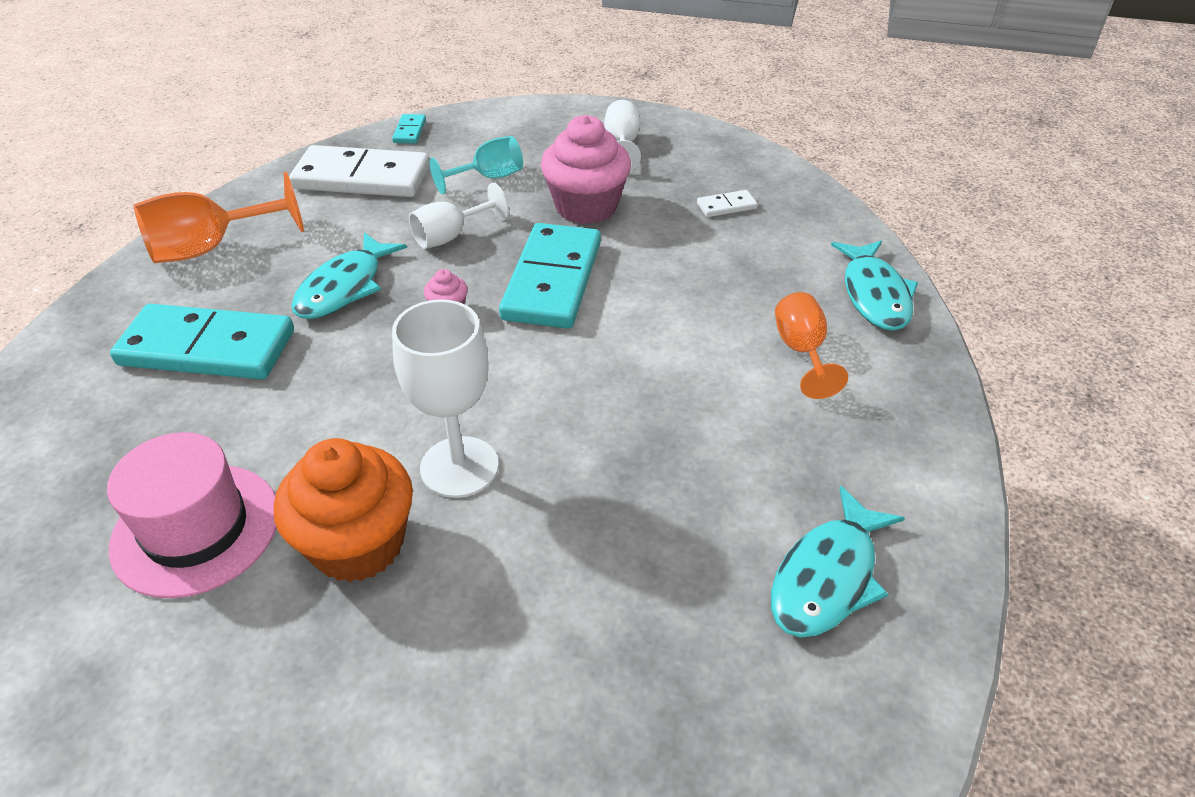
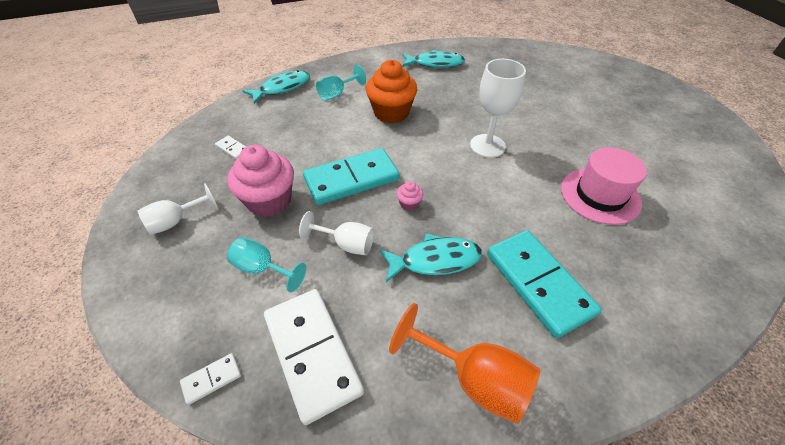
camera: 125 degrees left, 5 degrees up
orange cupcake [274,438,413,582] -> orange cupcake moved to [366,60,417,123]
turquoise domino [392,114,426,144] -> white domino [180,353,241,405]
orange goblet [775,292,848,399] -> turquoise goblet [316,65,366,101]

